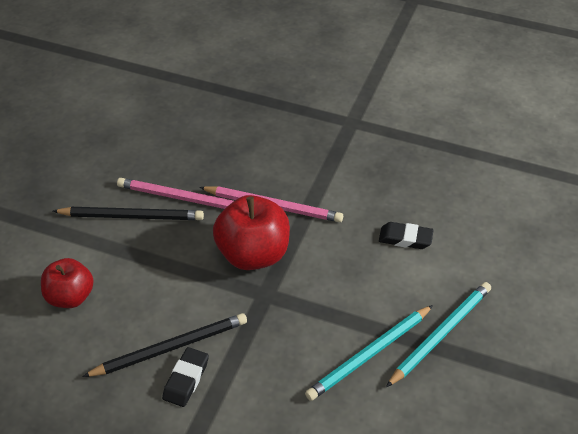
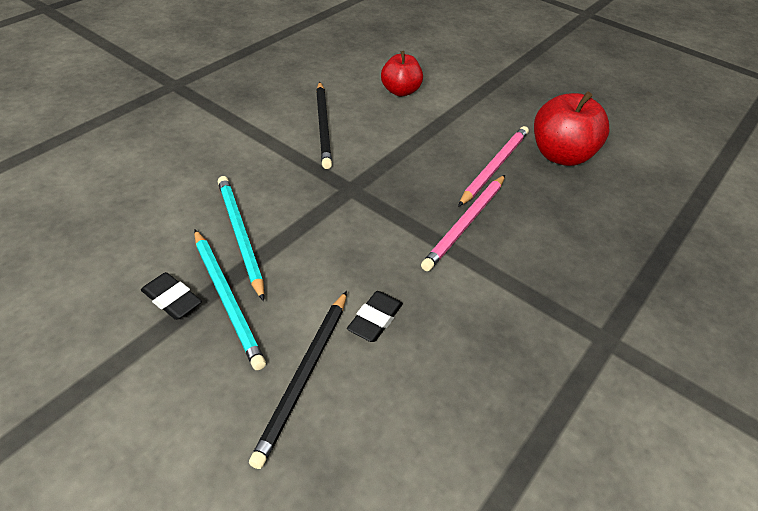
camera: 105 degrees right, 0 degrees up
black pencil [53,207,204,220] -> black pencil moved to [249,291,347,469]
black eraser [162,347,209,407] -> black eraser moved to [141,272,202,320]
red apple [213,195,290,270] -> red apple moved to [534,91,609,166]

